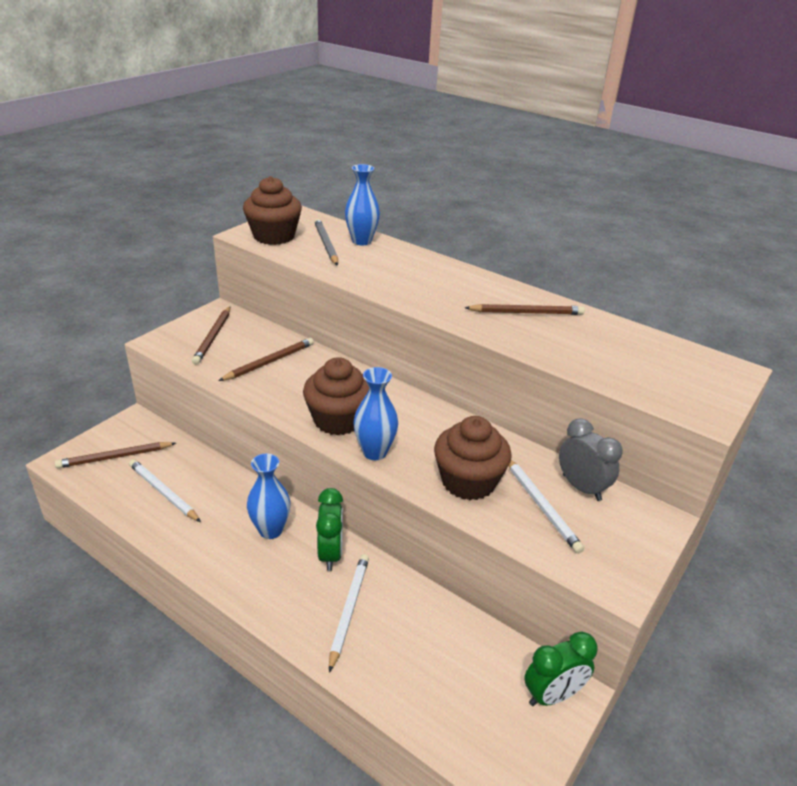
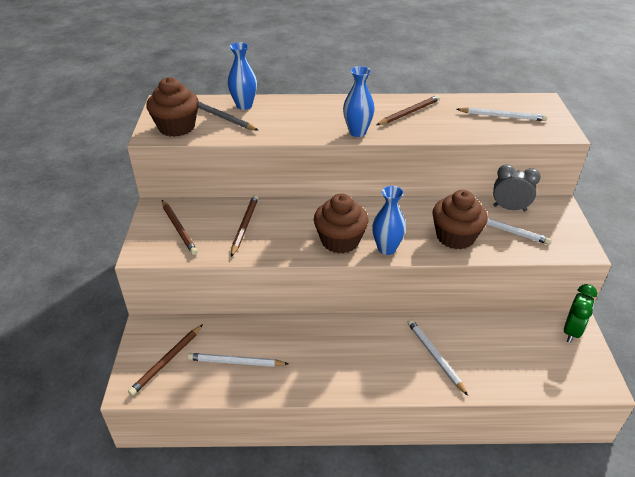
camera: 35 degrees left, 5 degrees up
blue vase [247,453,290,539] -> blue vase moved to [343,66,375,137]
green clock [316,488,343,571] -> none
none -> white pencil [456,107,548,121]

